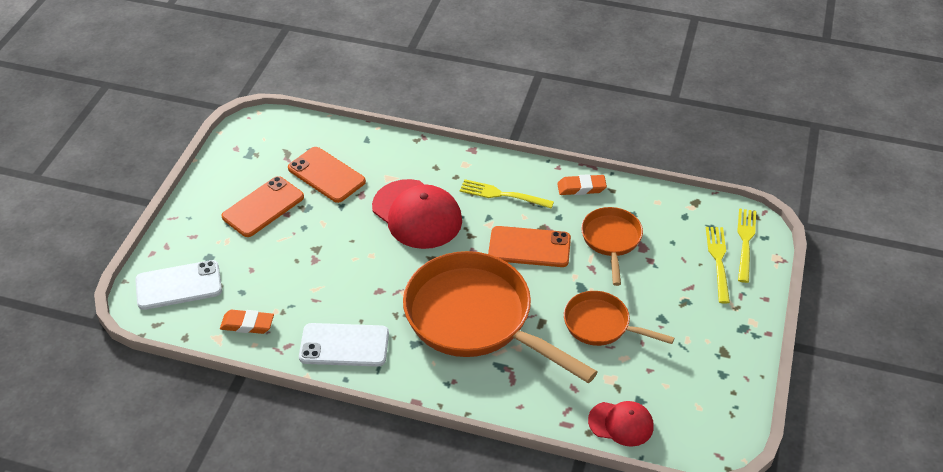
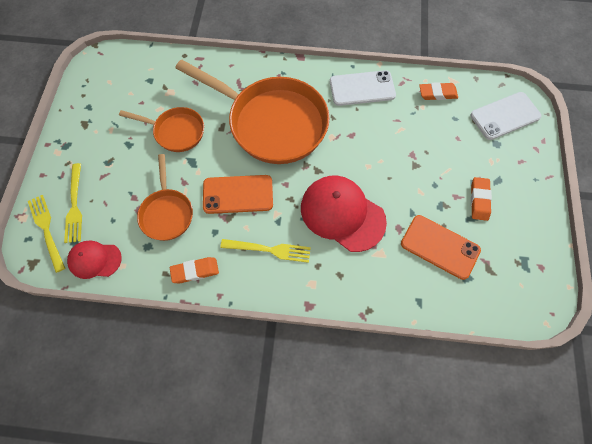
camera: 170 degrees right, 20 degrees up
orange phone [222,176,304,237] -> orange eraser [471,177,492,221]
red cap [588,401,654,447] -> red cap moved to [67,240,122,279]
yellow fork [737,209,756,283] -> yellow fork turned 150 degrees clockwise [28,195,65,273]

